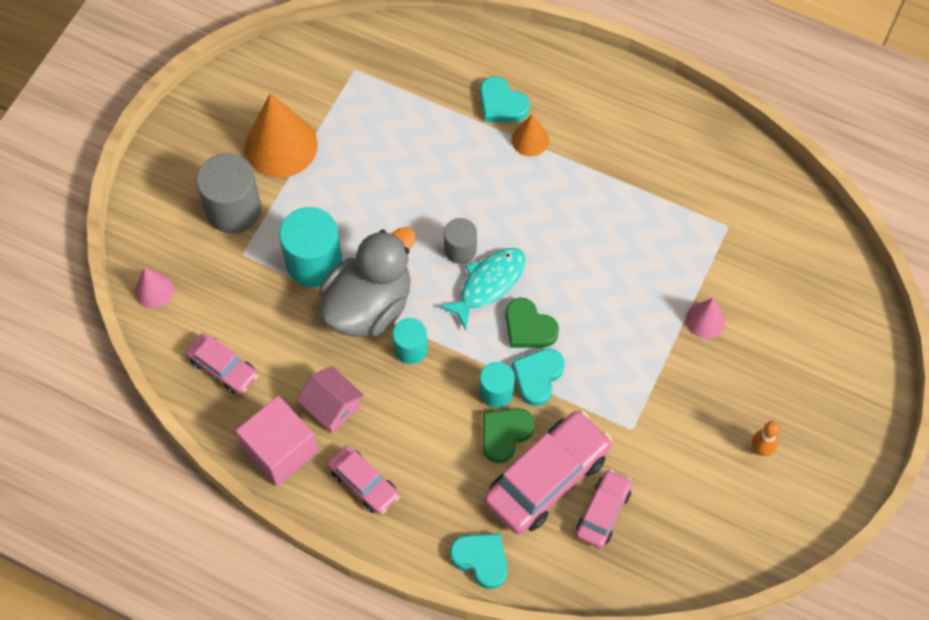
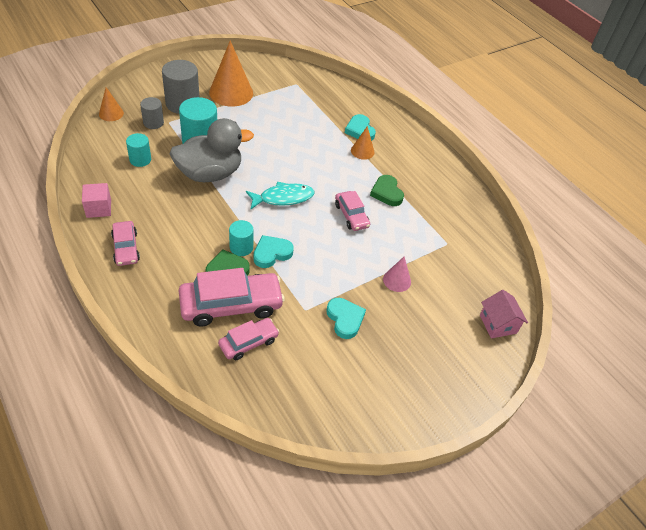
camera: 25 degrees right, 15 degrees down
pink cone [135,268,174,308] -> orange cone [99,87,124,121]
pink car [186,333,258,395] -> pink car moved to [335,191,370,231]
pink cube [236,396,318,486] -> pink cube [82,183,111,218], size x0.64
pink house [296,366,364,434] -> pink house moved to [480,290,528,338]
turquoise cylinder [393,318,428,364] -> turquoise cylinder moved to [126,133,151,167]
grey cylinder [444,218,477,264] -> grey cylinder moved to [140,97,164,129]
turquoise heart [450,533,508,589] -> turquoise heart moved to [326,298,366,339]
green heart [505,298,559,348] -> green heart moved to [370,175,404,206]
orange bowling pin [752,421,780,456] -> none

